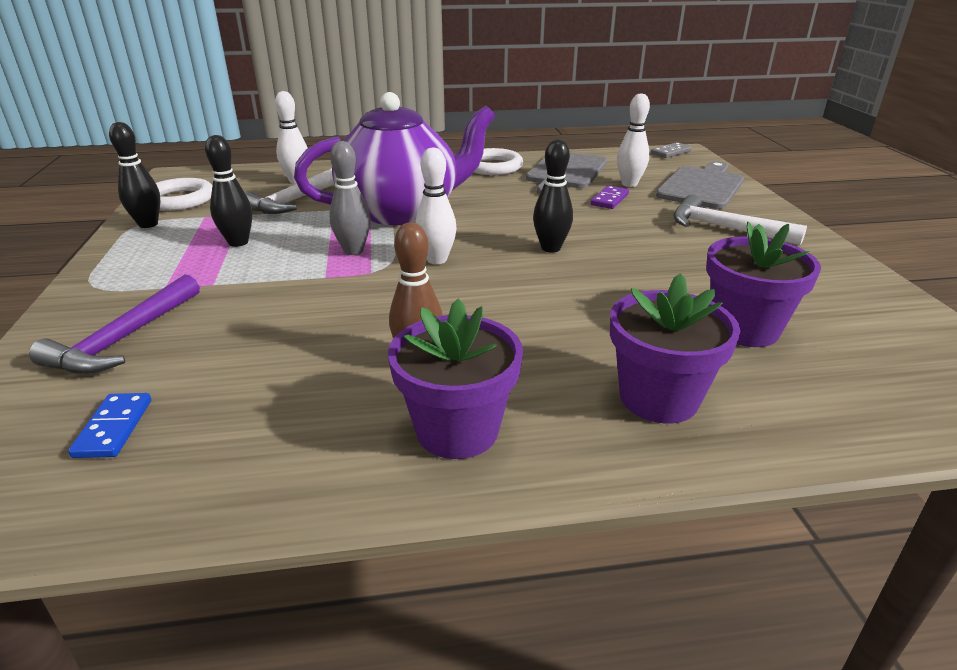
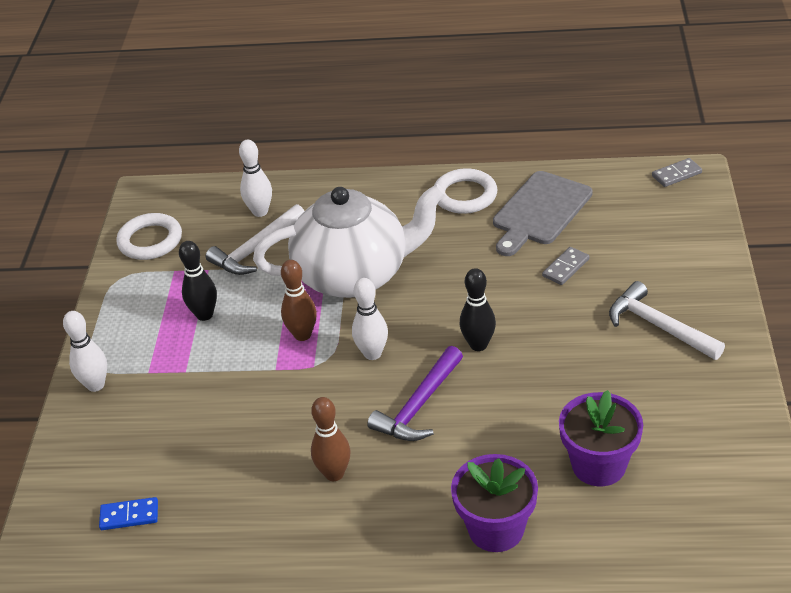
camera: 15 degrees right, 10 degrees up
purple hammer [29,274,200,374] -> purple hammer moved to [367,346,463,441]
blue domino [68,393,151,458] -> blue domino turned 75 degrees clockwise [99,497,158,530]
black bowling pin [109,122,160,228] -> none
purple teapot [294,92,495,225] -> white teapot [253,184,445,298]
grey bowling pin [330,141,371,255] -> brown bowling pin [281,260,317,341]
purple flower pot [388,298,523,459] -> none
purple domino [591,185,629,209] -> grey domino [542,247,589,285]
white bowling pin [617,93,650,187] -> white bowling pin moved to [63,311,107,392]
grey cutting board [656,161,744,209] -> none

